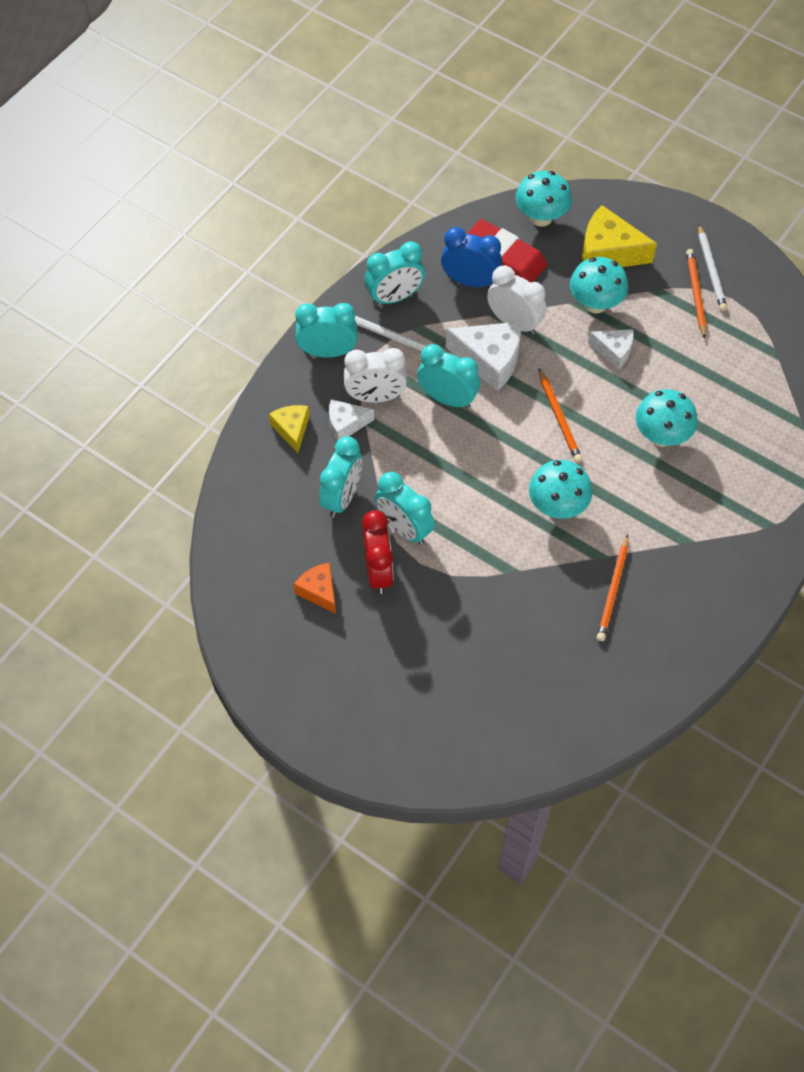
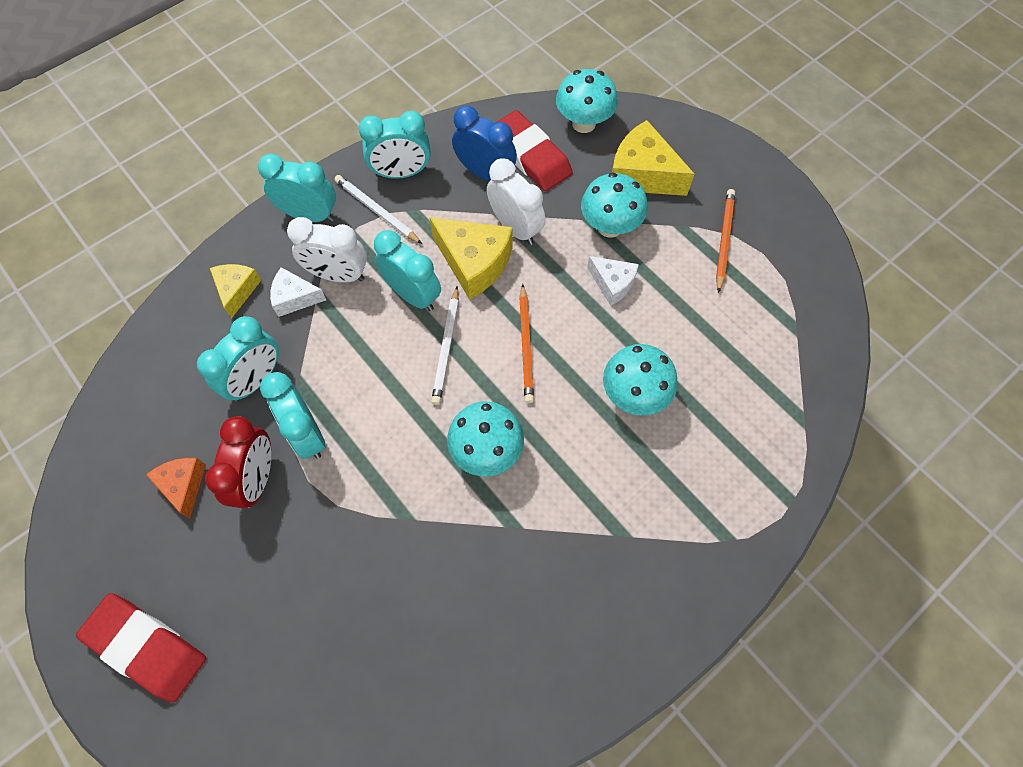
camera: 15 degrees right, 5 degrees up
white cheese [446,322,521,392] -> yellow cheese [429,217,513,300]
orange pencil [597,534,628,641] -> none
white pencil [698,224,727,311] -> white pencil moved to [431,287,459,405]
none -> red eraser [76,593,206,703]

